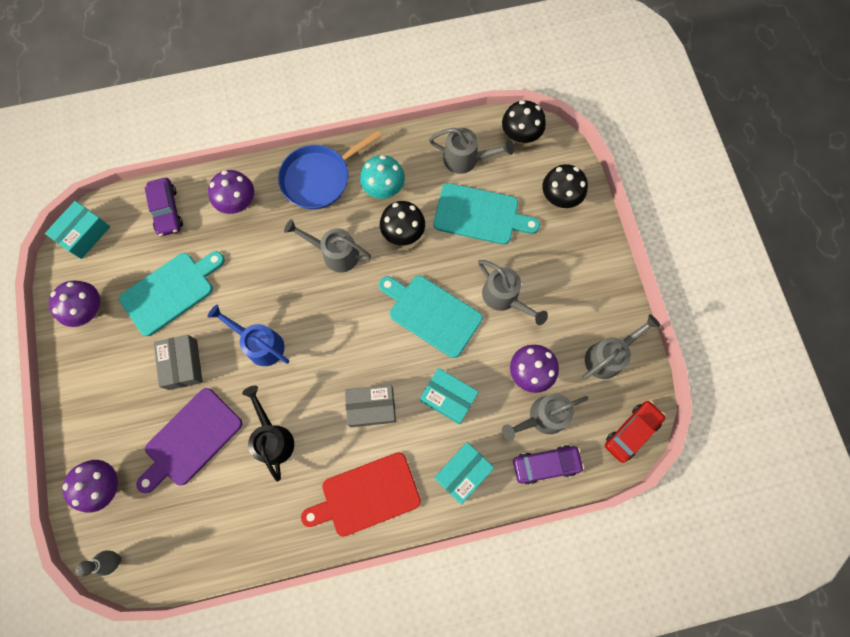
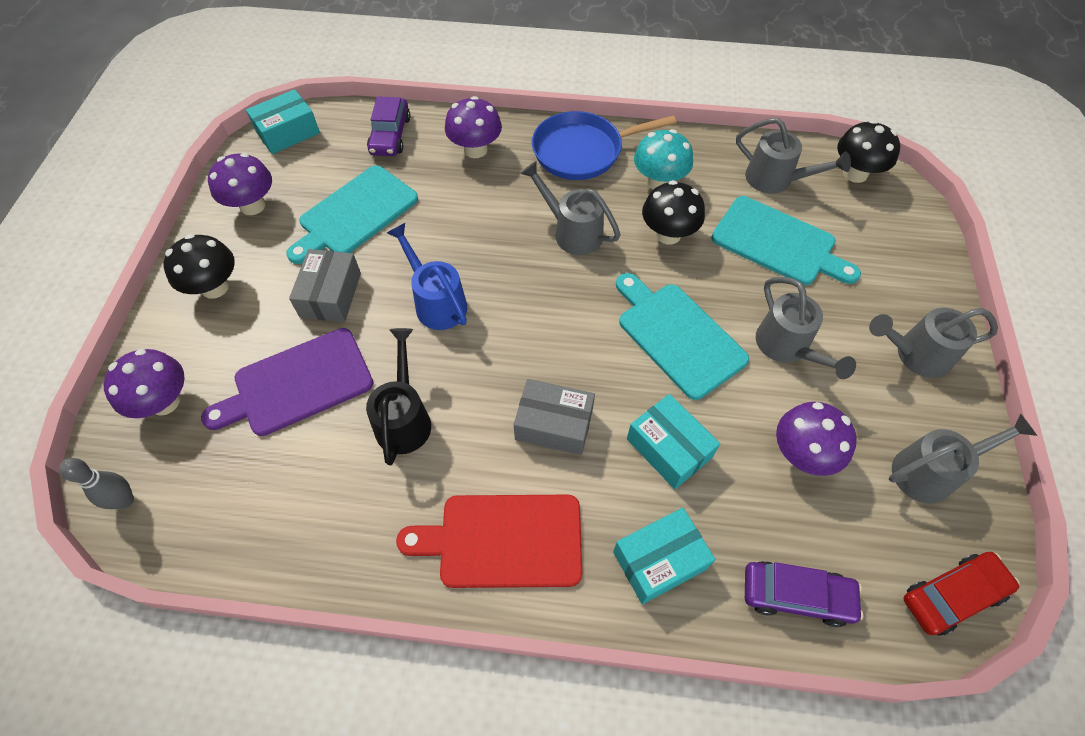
camera: 20 degrees right, 15 degrees down
turquoise cutting board [119,251,225,336] -> turquoise cutting board turned 150 degrees clockwise [286,165,418,264]
grey watering can [502,394,588,441] -> grey watering can moved to [869,308,998,378]
black mushroom [543,164,588,208] -> black mushroom moved to [164,234,235,299]

